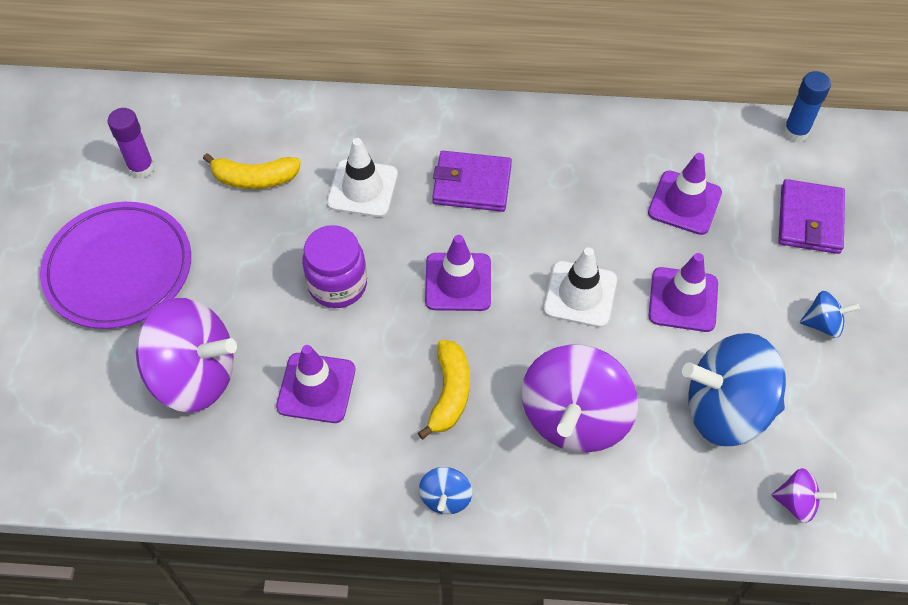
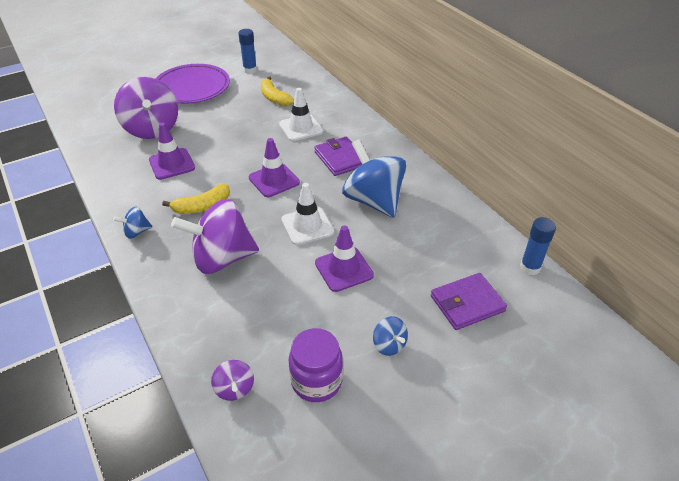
camera: 55 degrees right, 15 degrees down
purple glue stick [108,108,155,178] -> blue glue stick [238,29,257,74]
purple jar [302,225,367,308] -> purple jar moved to [289,328,343,402]
purple traffic cone [648,153,722,235] -> none
blue spinning top [682,333,786,446] -> blue spinning top moved to [342,139,406,218]

